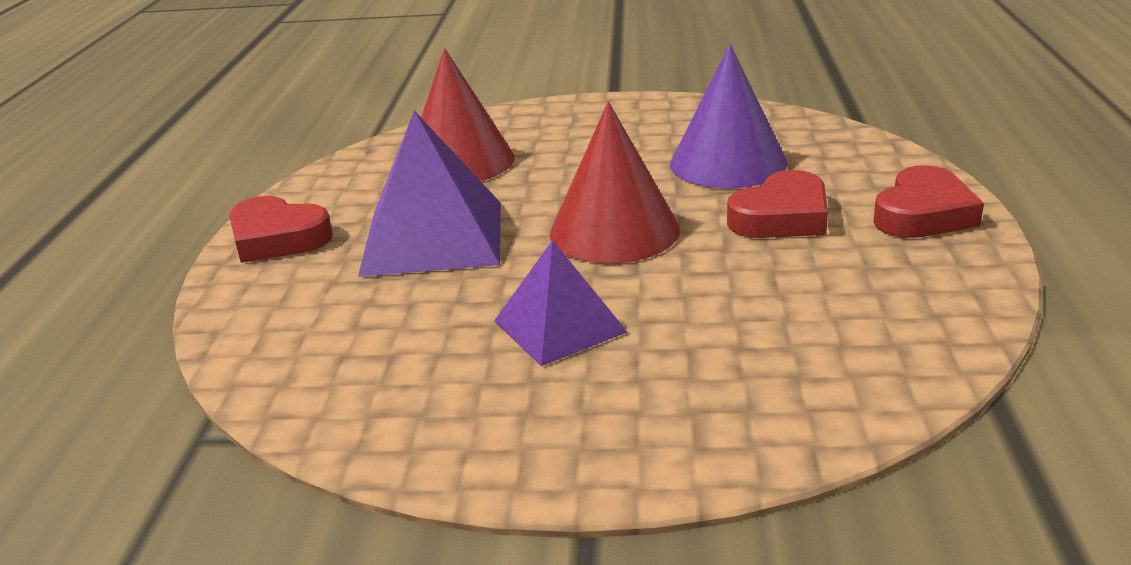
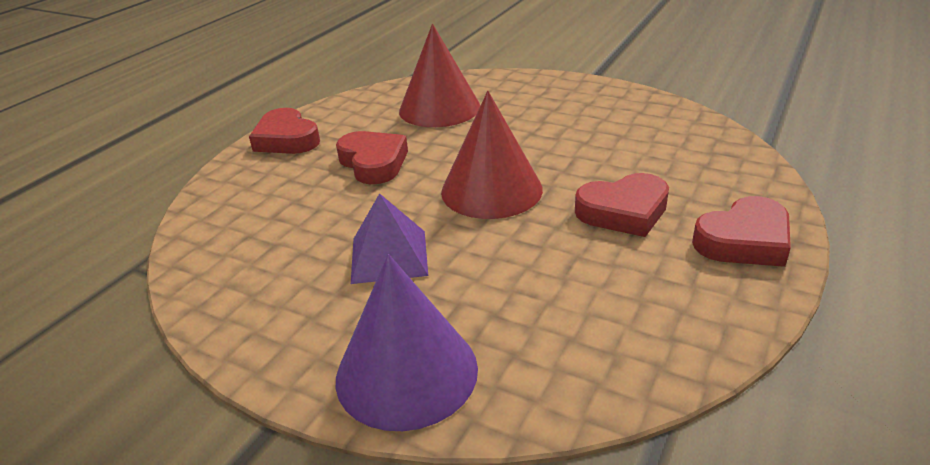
camera: 25 degrees right, 5 degrees up
purple pyramid [358,111,501,277] -> red heart [336,131,408,184]
purple cone [670,44,787,189] -> purple cone moved to [336,254,478,431]

